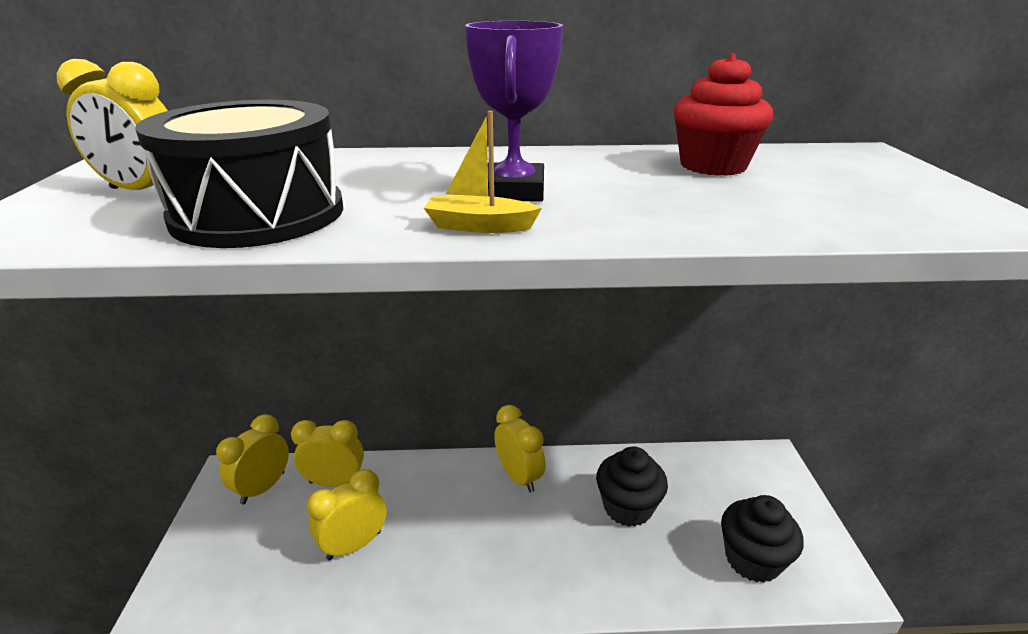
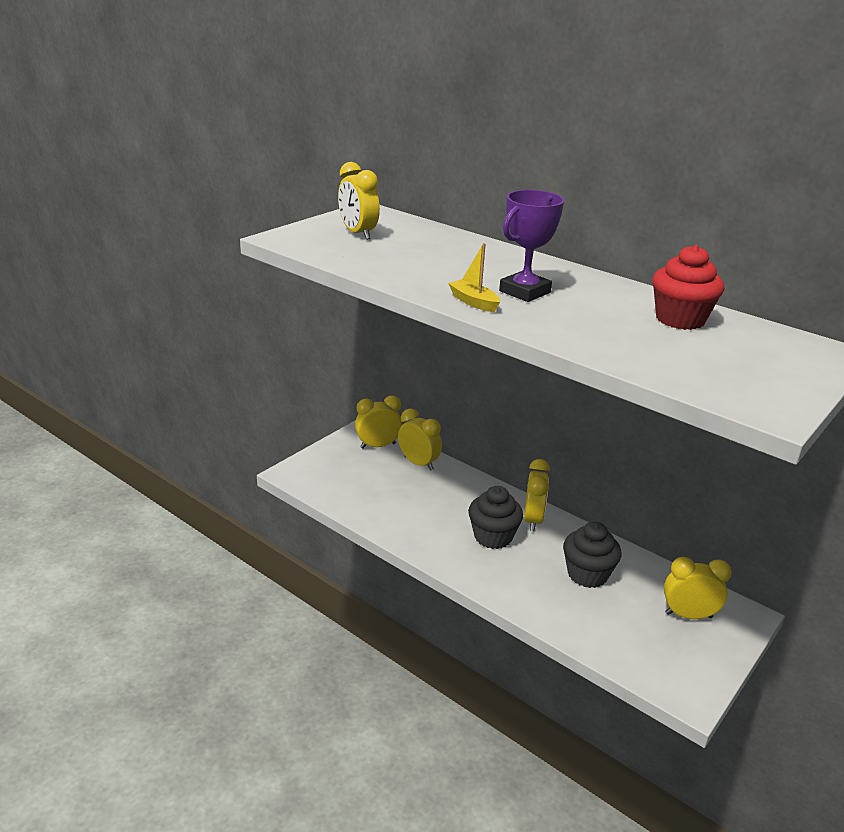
camera: 40 degrees right, 0 degrees up
black drum [135,100,343,248] -> none
yellow clock [307,469,387,560] -> yellow clock moved to [664,557,732,619]
black cupcake [721,495,803,583] -> black cupcake moved to [468,486,523,549]

